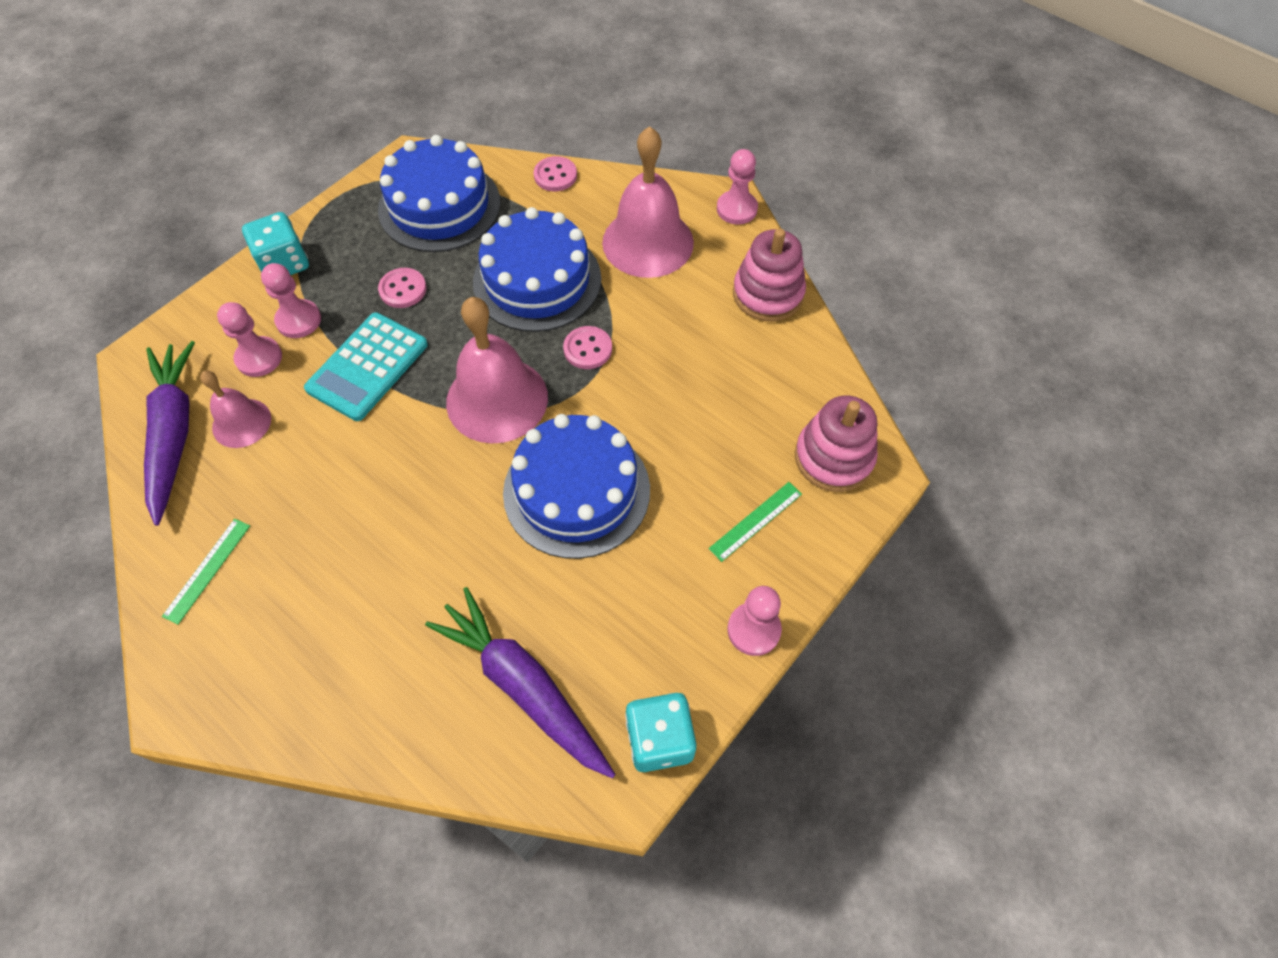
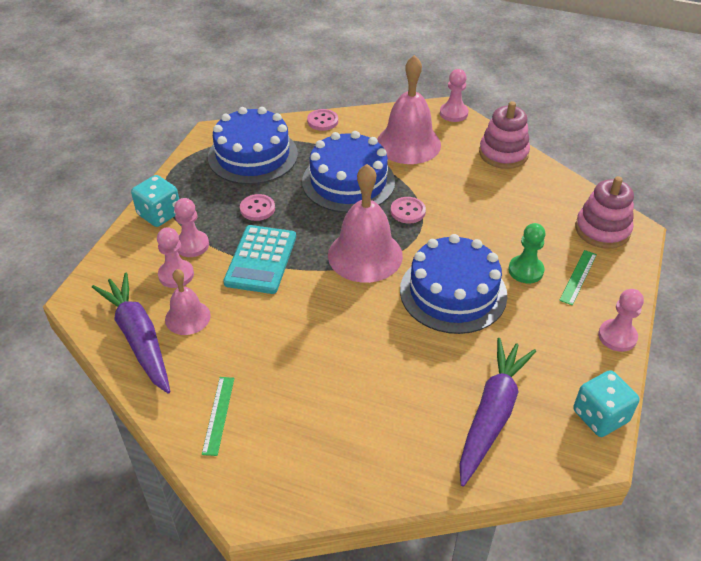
camera: 20 degrees left, 15 degrees down
purple carrot [425,587,615,778] -> purple carrot turned 90 degrees clockwise [459,338,536,487]
none -> green pawn [508,223,546,283]

